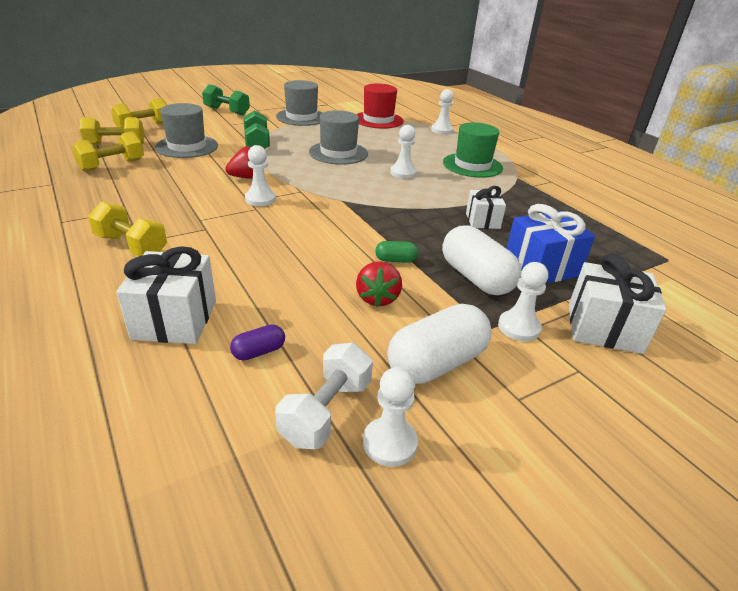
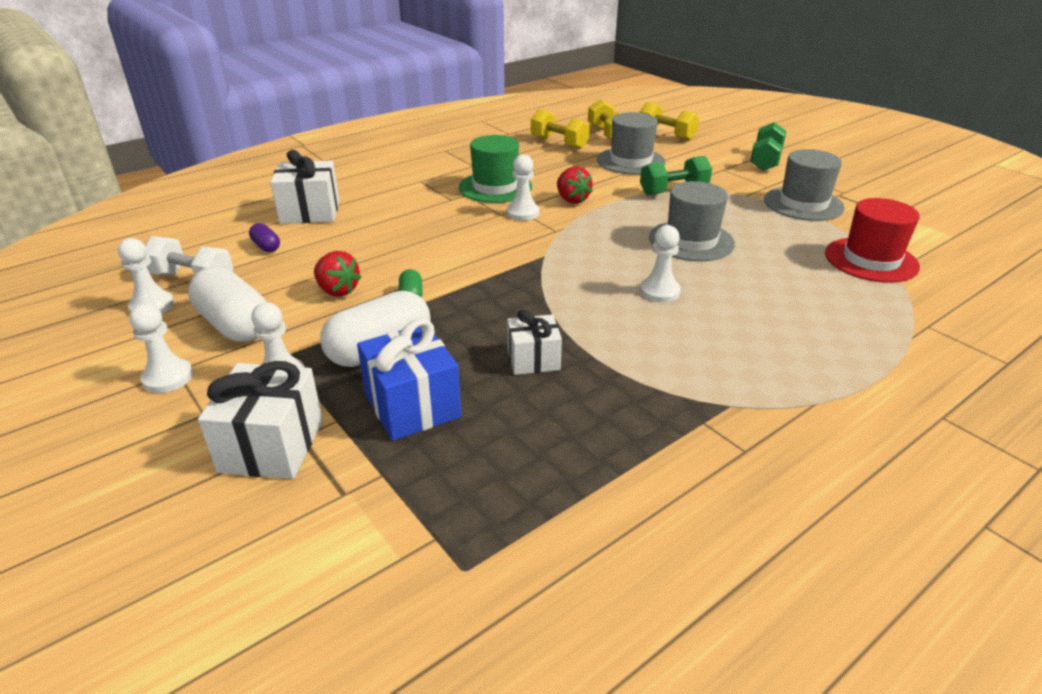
camera: 85 degrees right, 0 degrees up
yellow dumbbell [88,202,167,256] -> none
red strawberry [356,261,402,307] -> red strawberry turned 135 degrees counterclockwise [314,251,361,297]
white pawn [431,89,454,134] -> white pawn moved to [129,304,193,393]
green hat [443,122,503,178] -> green hat moved to [459,135,532,203]

